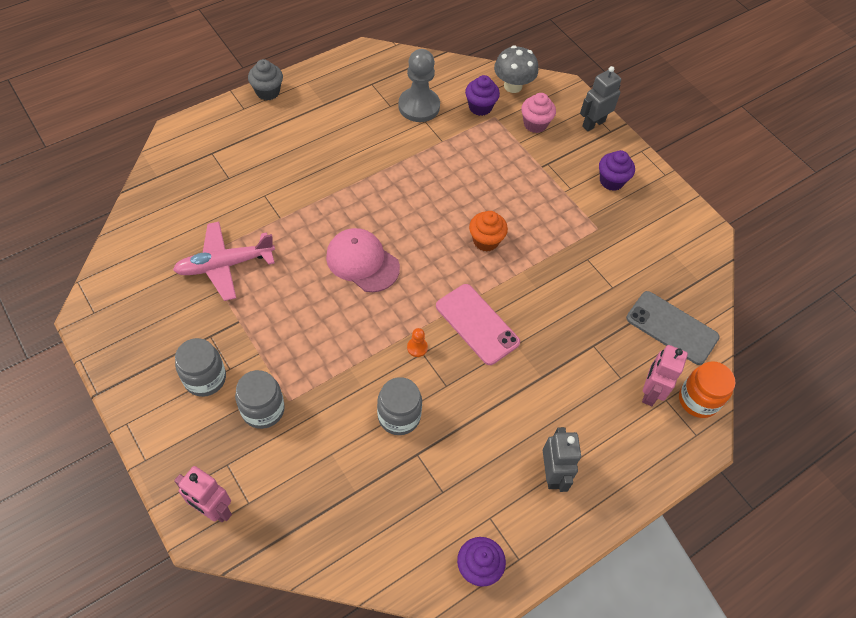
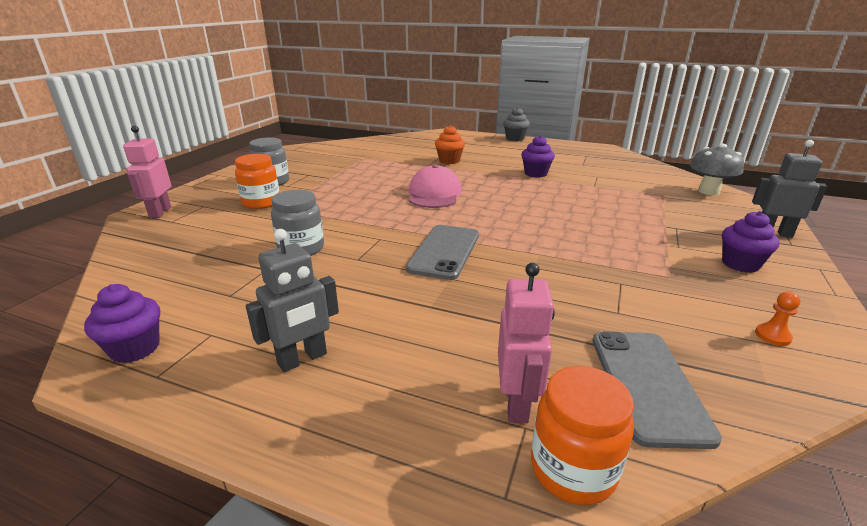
camera: 60 degrees right, 30 degrees down
pink plane [173,222,275,301] -> none
grey jar [235,370,285,429] -> orange jar [235,154,279,209]
grey pawn [398,49,440,122] -> none
orange pawn [407,328,428,357] -> orange pawn moved to [755,292,800,346]
pink phone [436,284,520,365] -> grey phone [406,225,479,280]
purple cupcake [465,75,500,116] -> purple cupcake moved to [521,135,555,178]
orange cupcake [469,211,508,252] -> orange cupcake moved to [435,125,465,164]
pink cupcake [521,93,556,133] -> none
pink robot [642,345,688,406] -> pink robot turned 105 degrees clockwise [498,263,555,424]

